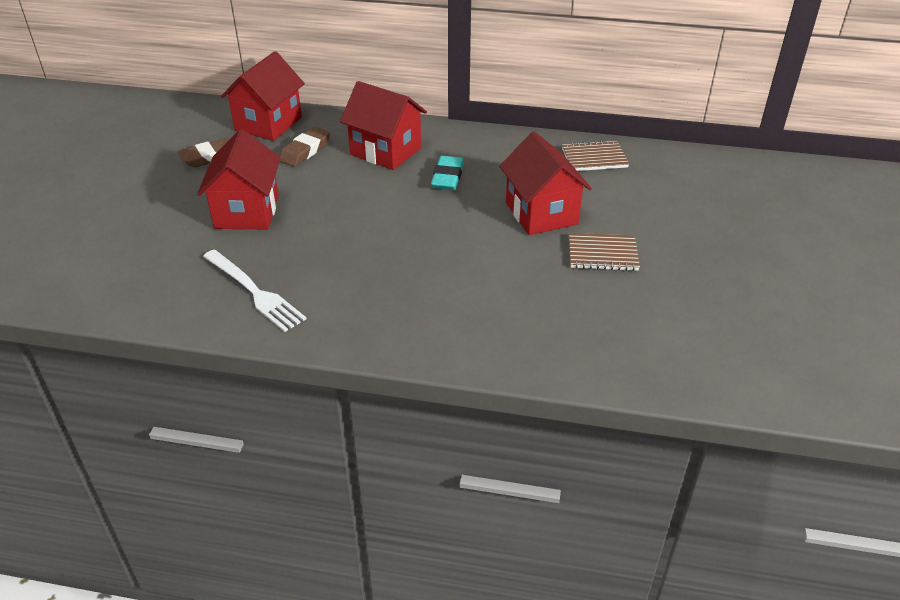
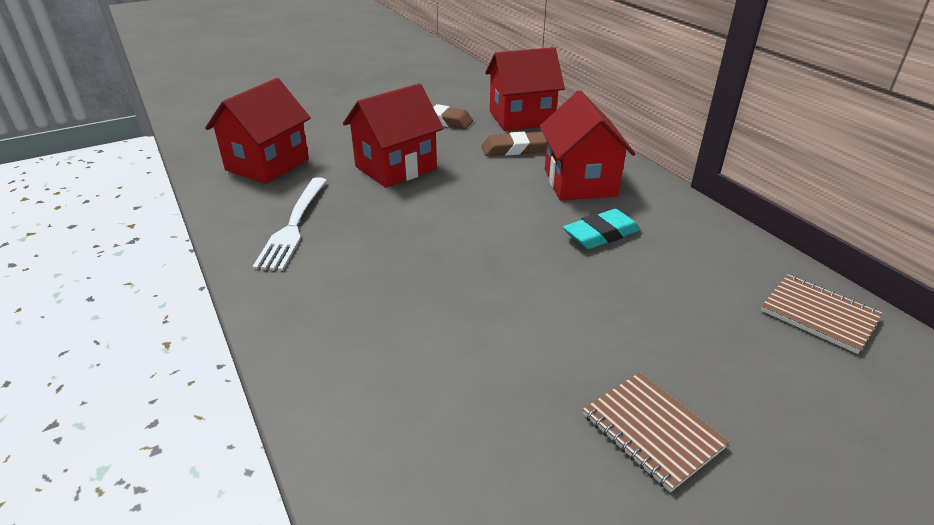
camera: 50 degrees right, 5 degrees down
red house [499,132,592,235] -> red house moved to [205,78,311,184]

